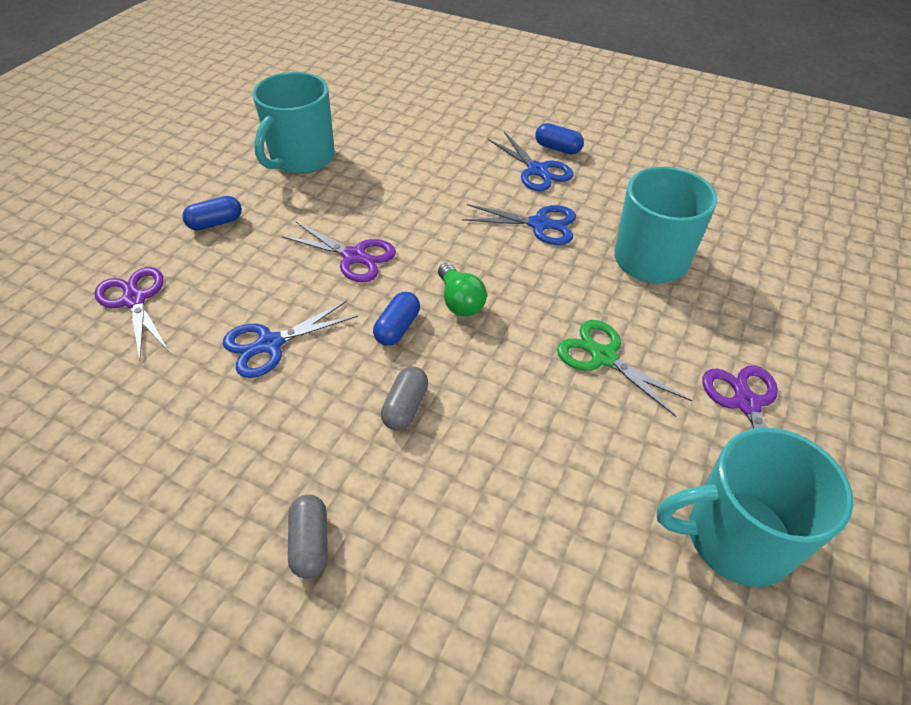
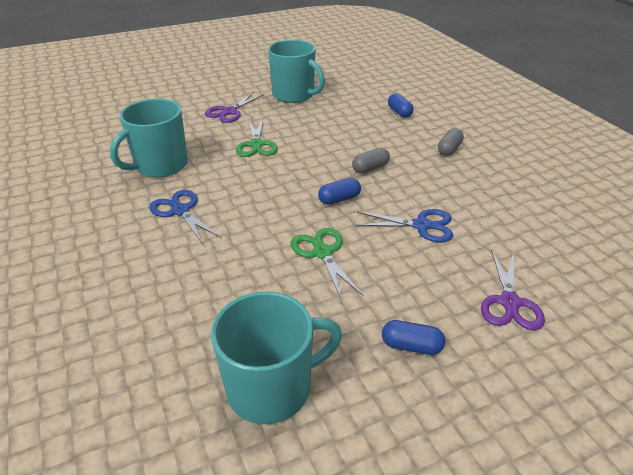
camera: 140 degrees left, 10 degrees down
purple scissors [282,222,396,282] -> green scissors [291,228,363,300]
green light bulb [438,263,487,316] -> none
blue scissors [488,132,573,191] -> none
blue capsule [535,123,584,154] -> blue capsule moved to [388,93,413,118]

